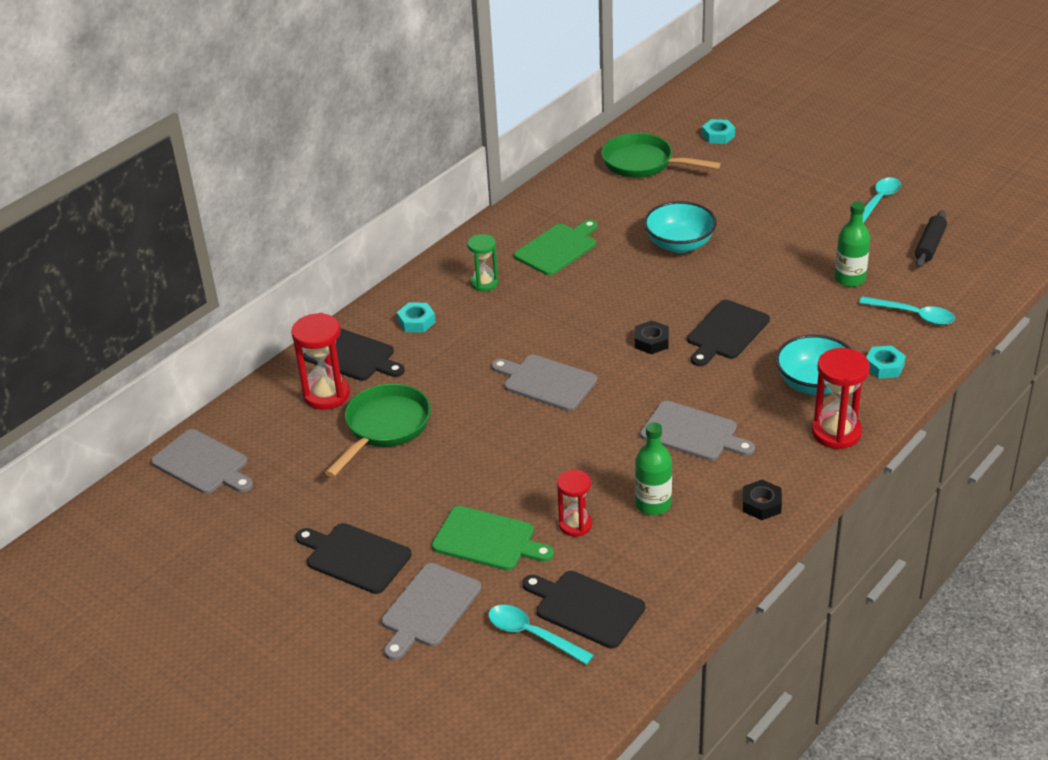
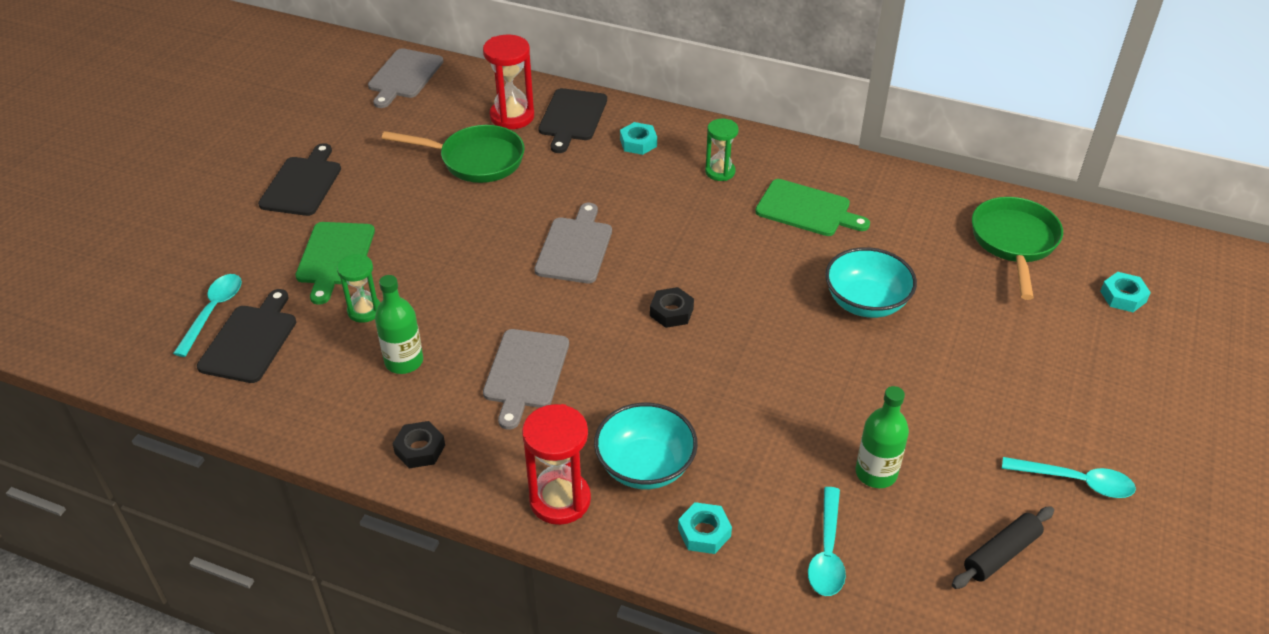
camera: 70 degrees right, 5 degrees up
grey cutting board [381,563,481,660] -> none
red hourglass [557,470,592,537] -> green hourglass [337,254,380,323]
black cutting board [687,300,770,366] -> none
black rolling pin [915,210,947,268] -> black rolling pin turned 45 degrees counterclockwise [952,506,1054,589]

